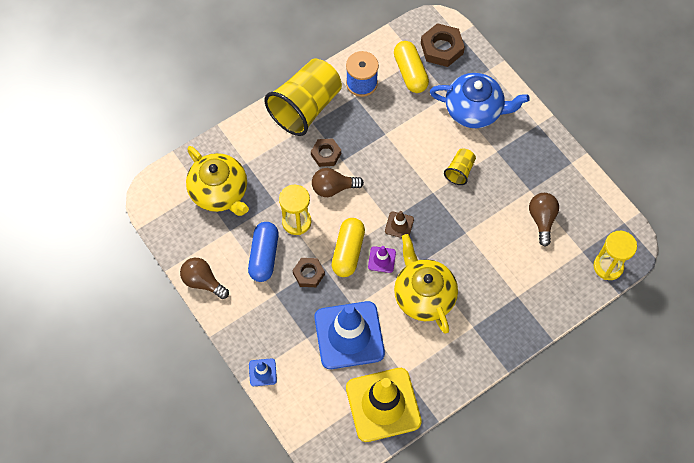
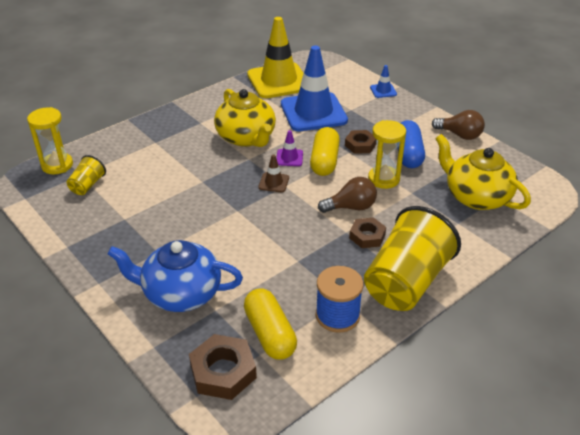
camera: 175 degrees right, 25 degrees down
yellow cup [444,149,476,185] -> yellow cup moved to [67,155,106,195]
brown light bulb [529,193,559,246] -> none

